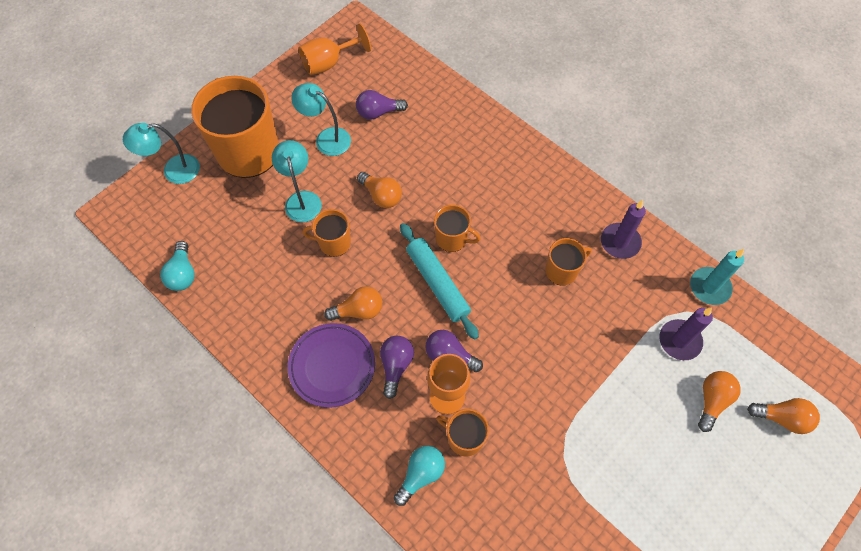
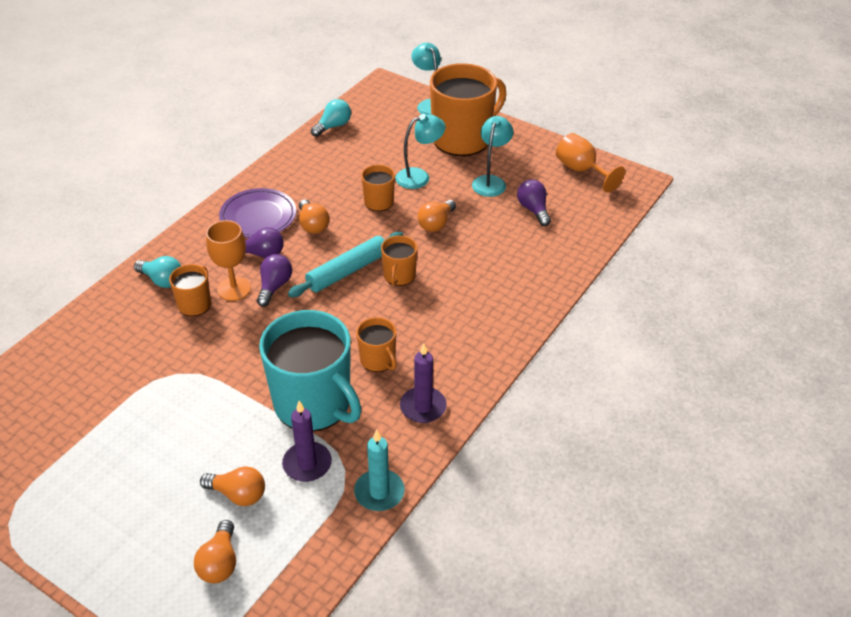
camera: 80 degrees right, 20 degrees down
turquoise light bulb [160,241,195,291] -> turquoise light bulb turned 150 degrees clockwise [311,99,351,137]
none -> turquoise mug [259,310,361,432]

